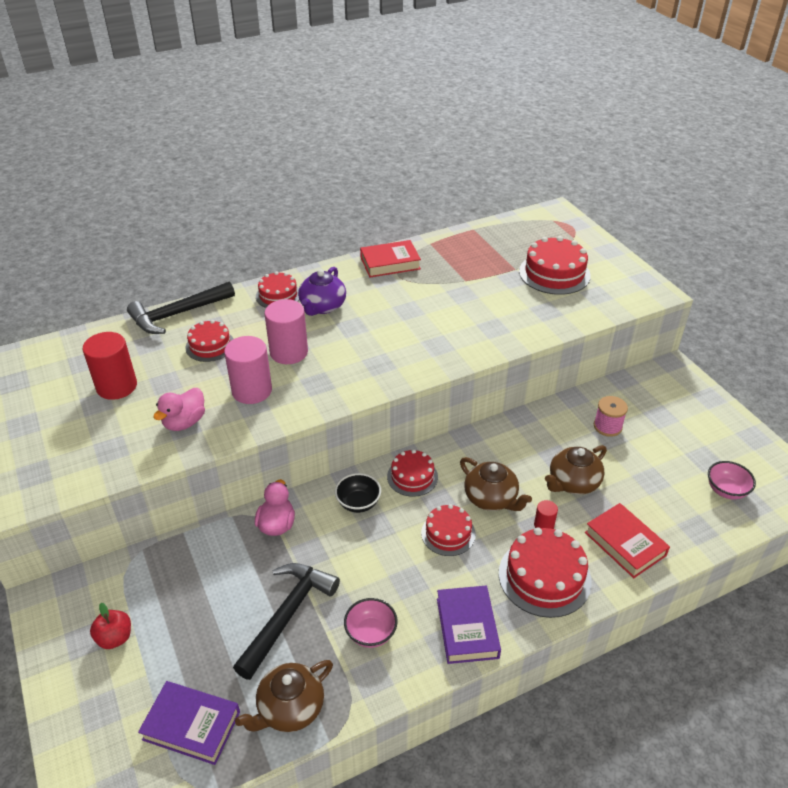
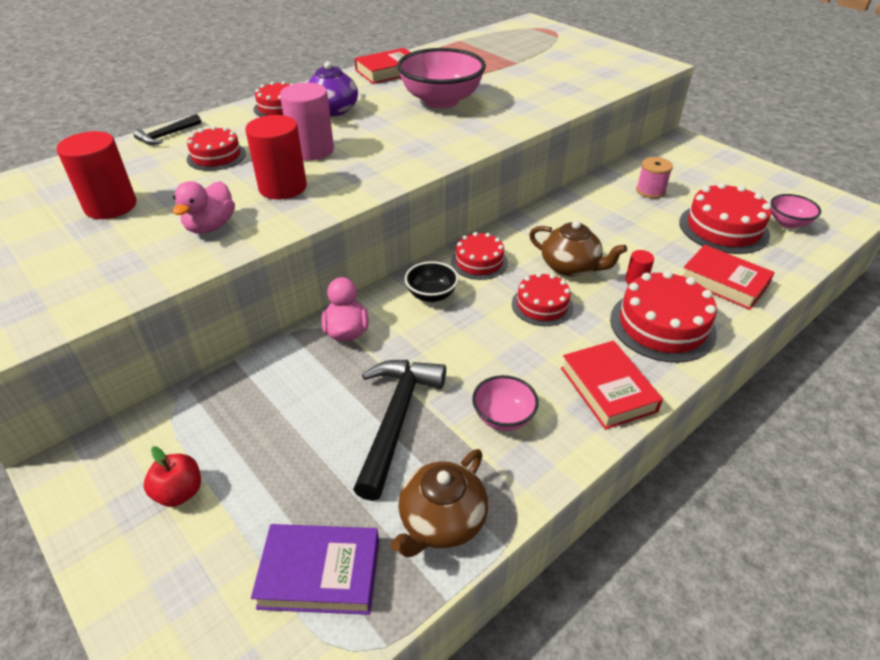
camera: 15 degrees left, 0 degrees up
black hammer [127,281,235,334] -> black hammer [133,114,201,145], size x0.53
pink cylinder [224,336,272,404] -> red cylinder [245,115,307,200]
purple book [437,586,501,664] -> red book [561,341,663,430]
red cake [519,236,591,295] -> red cake moved to [679,183,771,254]
brown teapot [545,445,607,495] -> none
none -> pink bowl [397,48,486,109]

